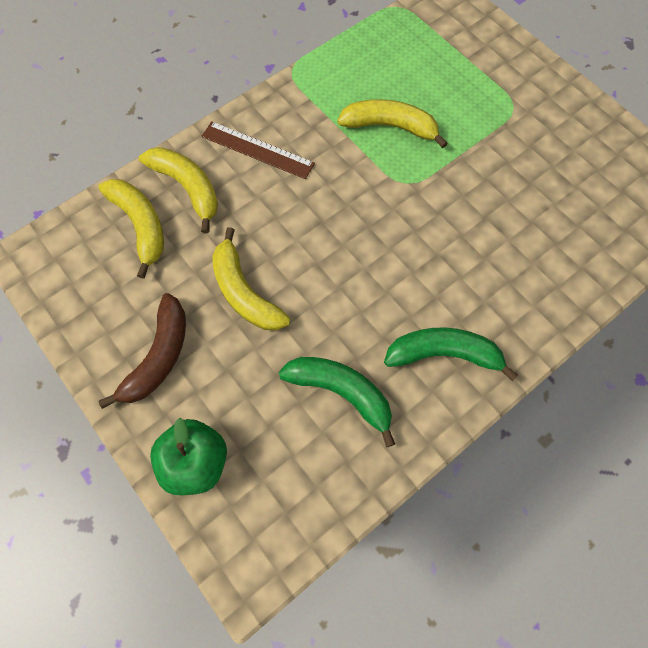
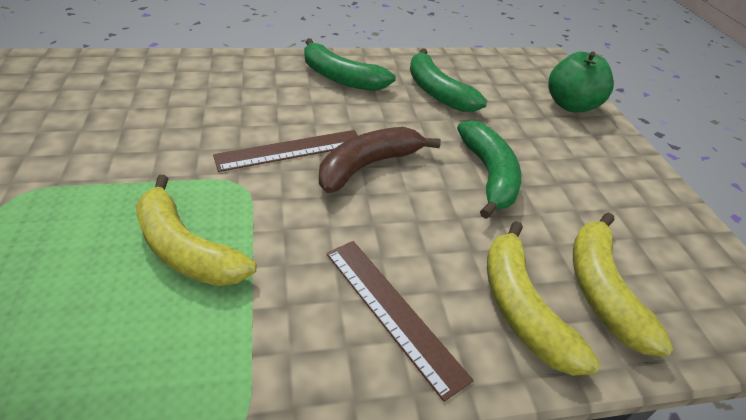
camera: 155 degrees left, 25 degrees down
brown banana [98,293,186,409] -> brown banana moved to [319,127,441,193]
yellow banana [212,227,290,330] -> green banana [457,120,521,219]
none -> brown ruler [213,130,358,172]

